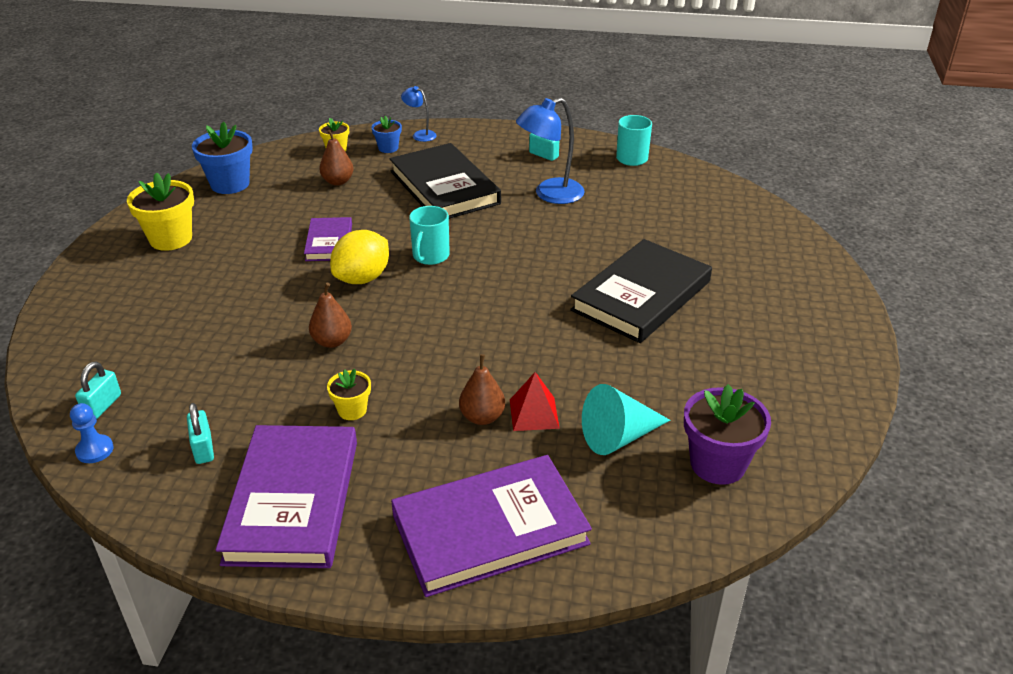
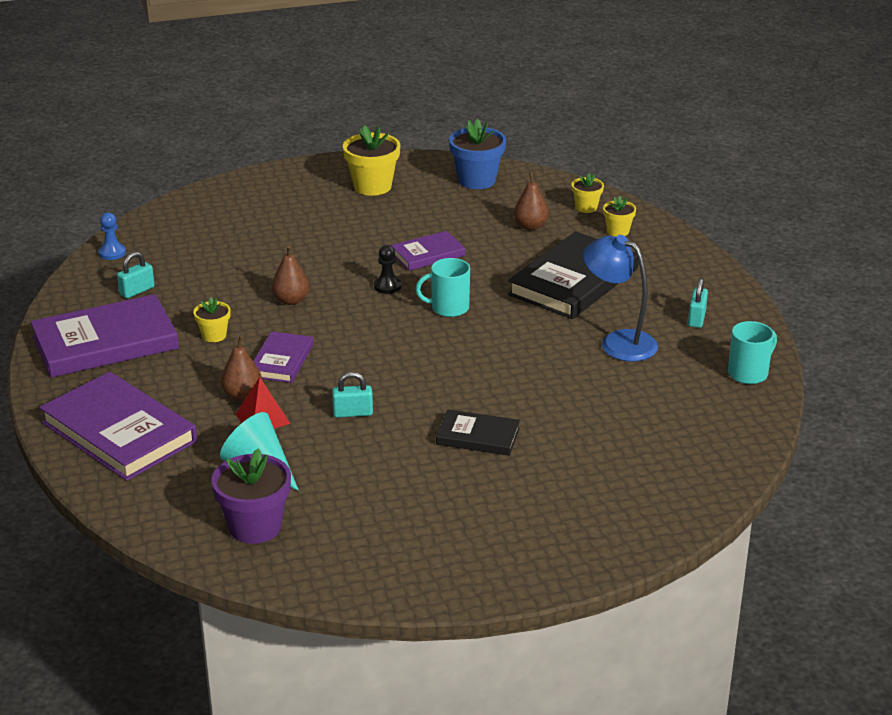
camera: 65 degrees right, 5 degrees down
turquoise padlock [75,362,121,419] -> turquoise padlock moved to [332,372,373,418]
yellow lemon [330,230,389,284] -> black pawn [374,245,401,294]
blue flower pot [371,115,402,153] -> yellow flower pot [603,196,636,237]
blue lamp [401,86,437,142] -> none
black book [570,239,712,343] -> black book [436,409,520,456], size x0.54
none -> purple book [253,331,313,383]

